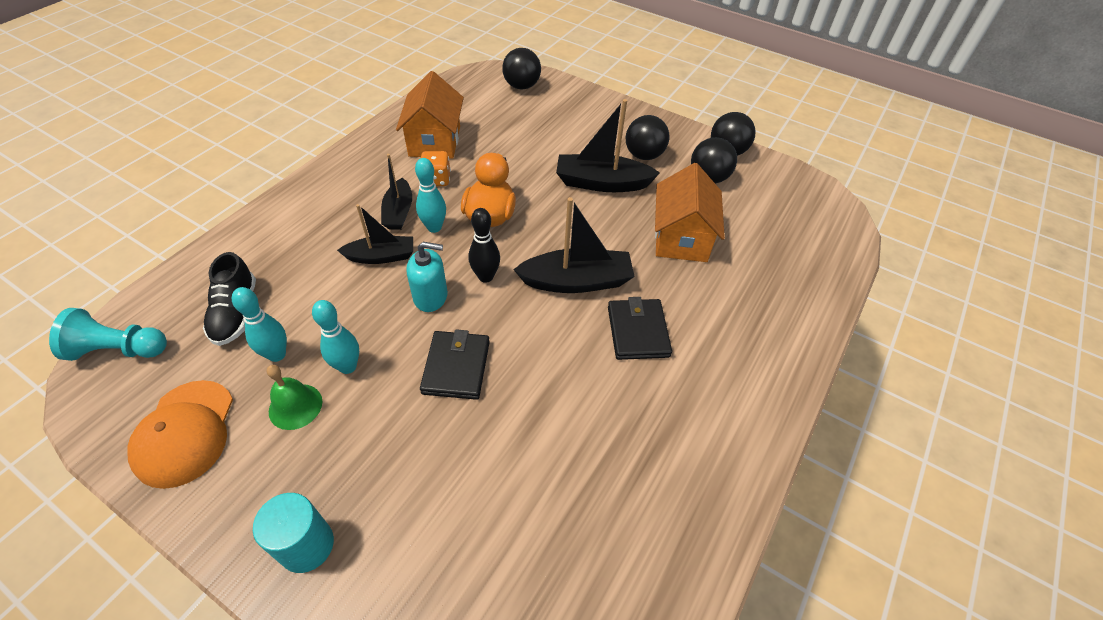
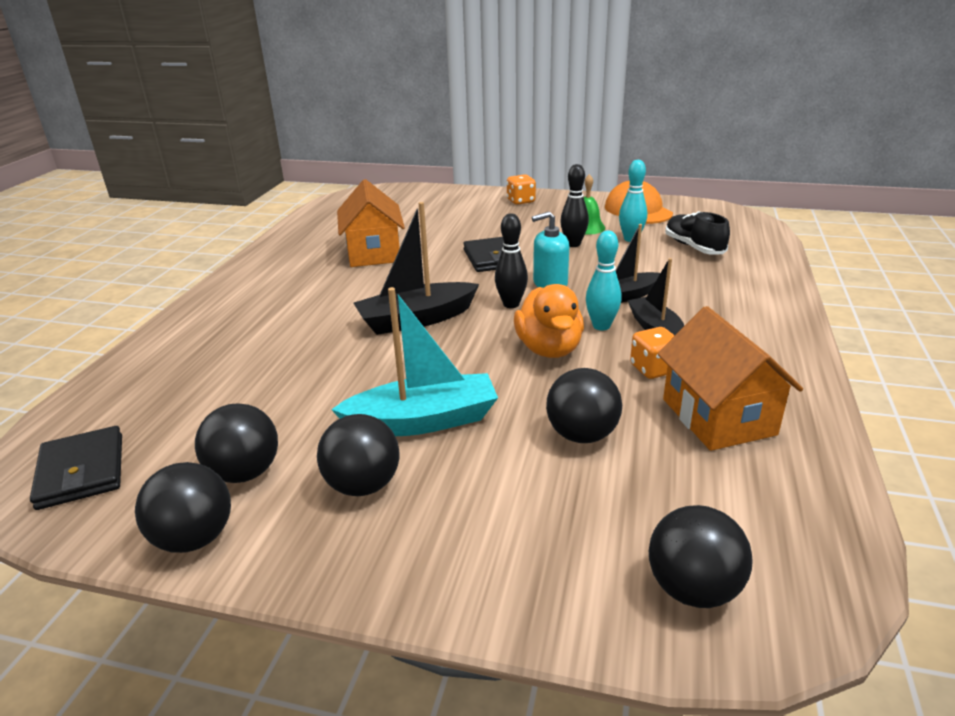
camera: 165 degrees right, 20 degrees down
turquoise pawn [49,308,167,361] -> none
turquoise cylinder [253,493,334,573] -> orange dice [507,174,536,205]
turquoise bowling pin [312,300,359,374] -> black bowling pin [560,164,589,247]
black boat [556,99,660,192] -> turquoise boat [331,287,498,436]
black wallet [608,297,672,360] -> black wallet moved to [30,426,122,510]
orange house [655,163,725,262] -> orange house moved to [337,179,405,267]
none -> black ball [546,368,622,443]

